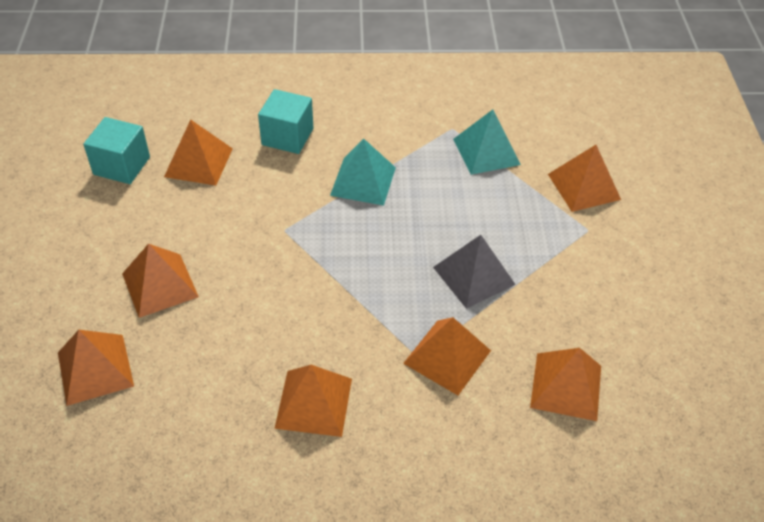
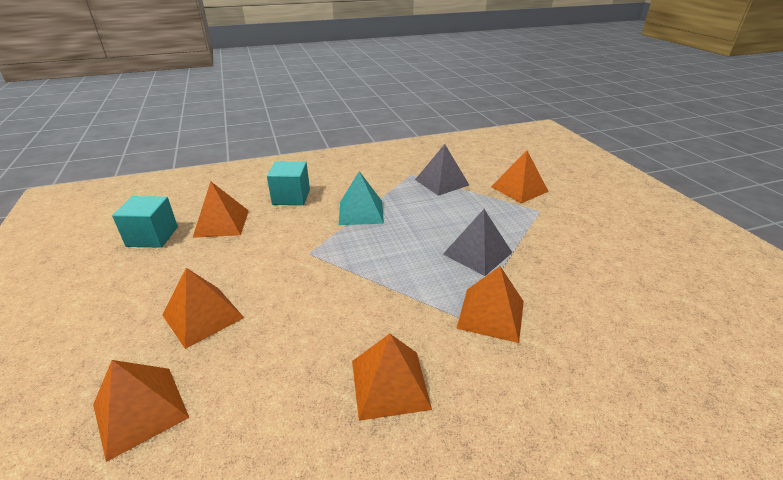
camera: 15 degrees left, 15 degrees down
turquoise pyramid [453,110,521,175] -> grey pyramid [415,144,469,196]
orange pyramid [530,348,601,421] -> none

